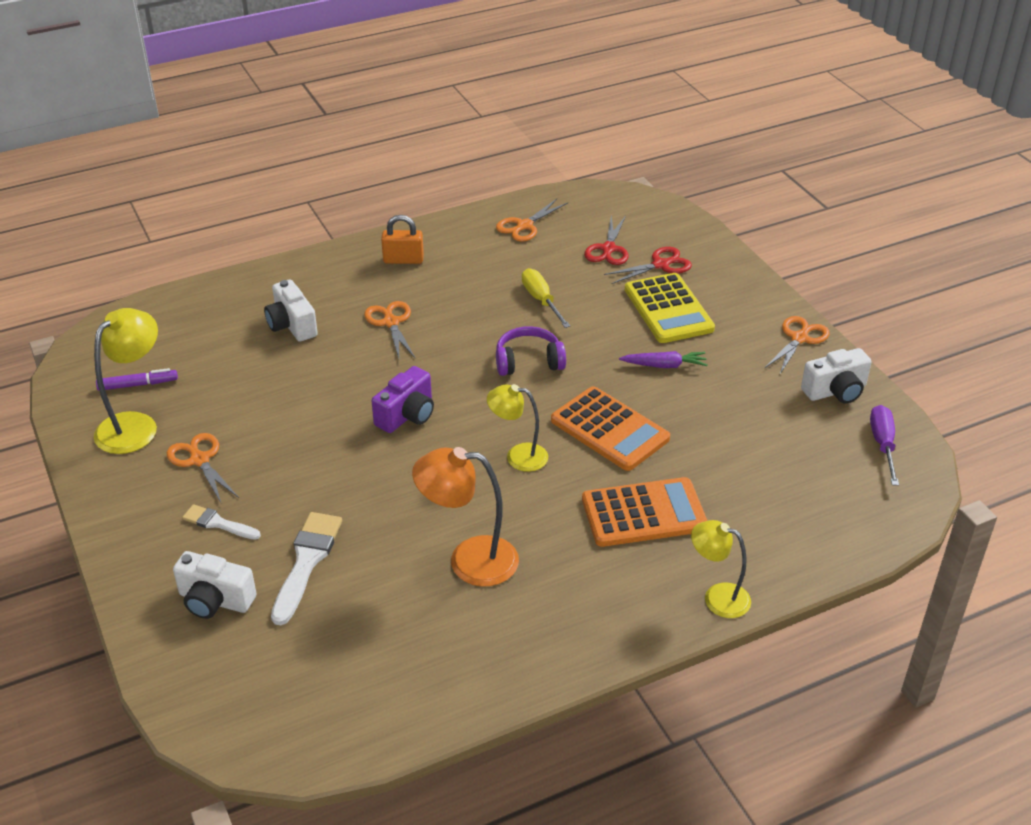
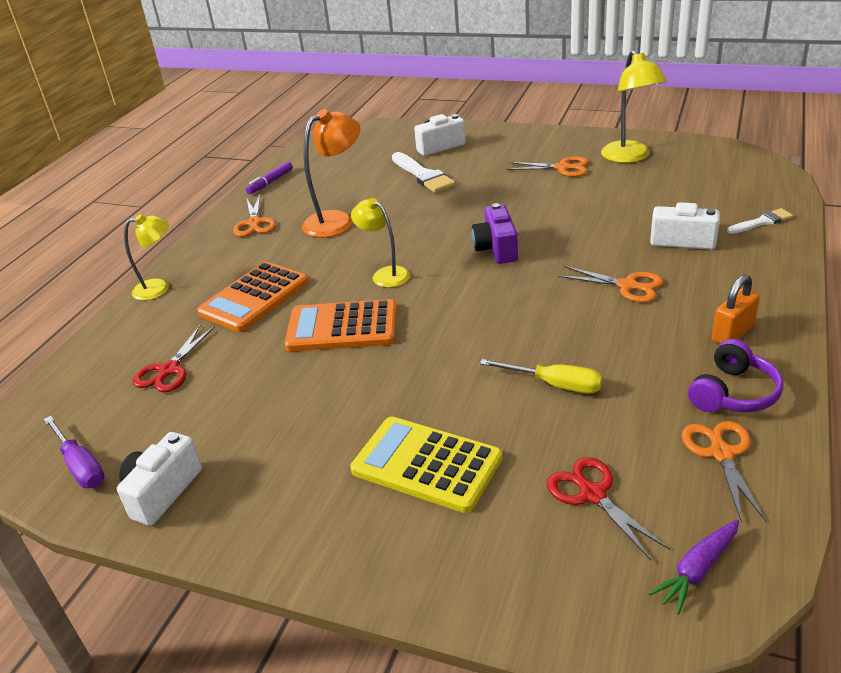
camera: 140 degrees right, 5 degrees down
purple marker [96,368,178,391] -> purple marker moved to [246,162,293,194]
white brush [182,504,261,540] -> white brush moved to [727,208,793,234]
yellow lamp [487,384,548,472] -> yellow lamp turned 105 degrees counterclockwise [351,198,410,288]
purple headphones [496,326,566,376] -> purple headphones moved to [688,339,784,412]
red scissors [604,247,692,284] -> red scissors moved to [132,325,215,392]
purple carrot [619,351,707,368] -> purple carrot moved to [648,520,739,615]
orange scissors [765,316,830,374] -> orange scissors moved to [233,195,276,237]

